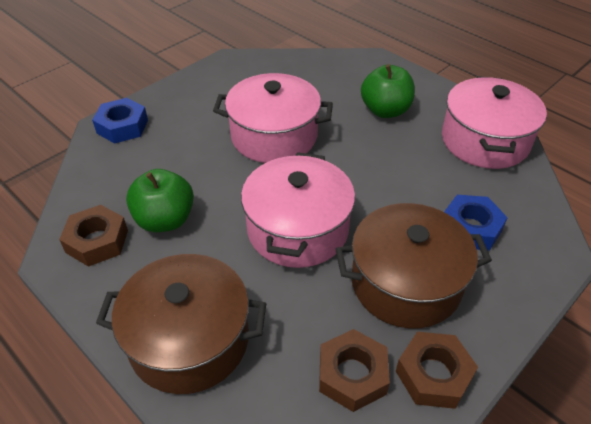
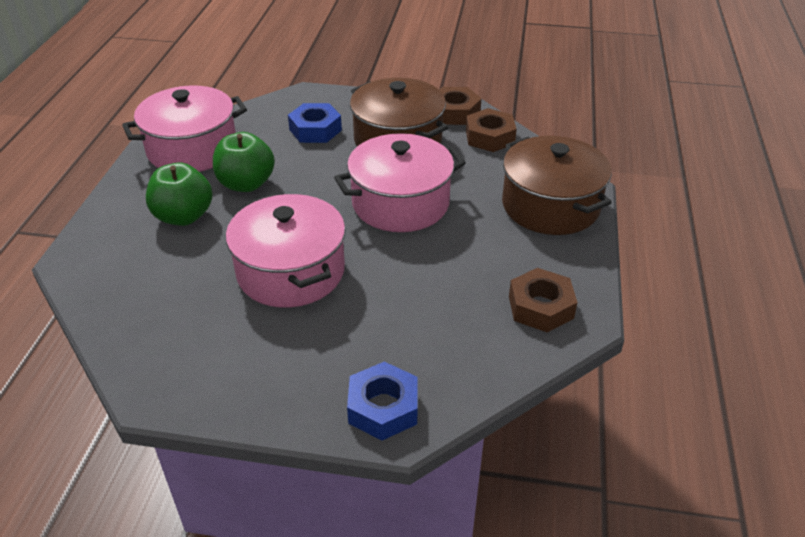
camera: 125 degrees left, 5 degrees down
green apple [126,169,194,232] -> green apple moved to [213,132,275,192]

